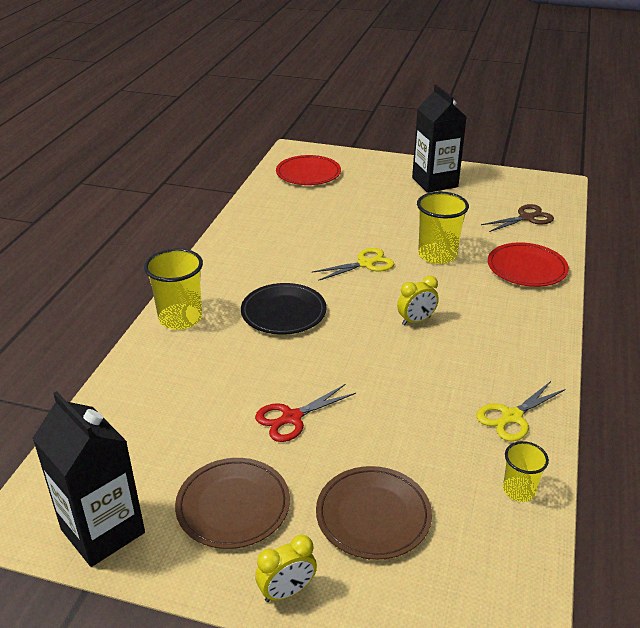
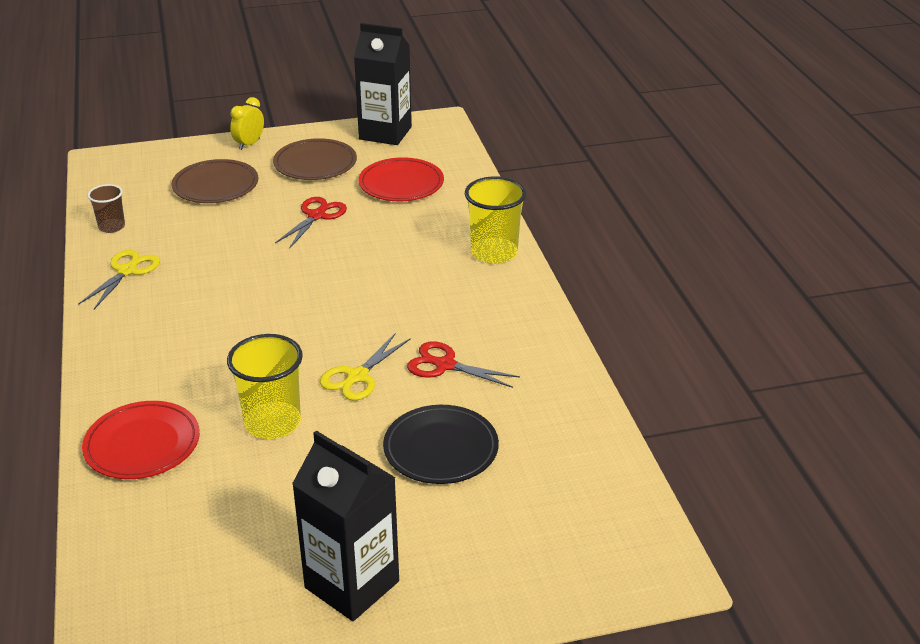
camera: 150 degrees right, 0 degrees up
black plate [241,283,327,335] -> black plate moved to [383,405,499,484]
red plate [276,155,341,185] -> red plate moved to [358,157,444,201]
yellow clock [397,276,439,326] -> none
brown scissors [481,204,554,232] -> none
yellow cup [503,441,549,502] -> brown cup [88,184,125,233]
none -> red scissors [407,341,520,388]

